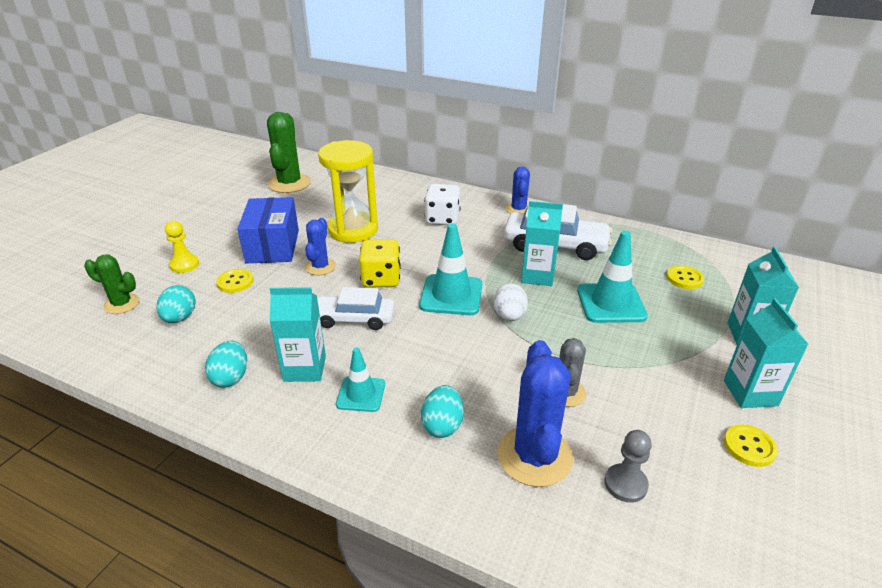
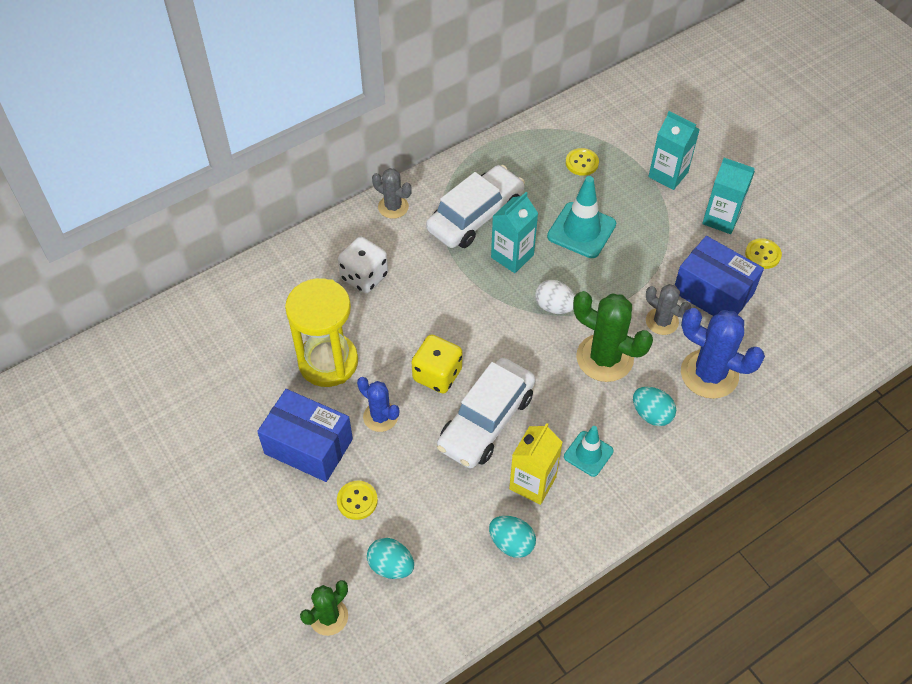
camera: 60 degrees left, 20 degrees up
yellow pawn [165,221,199,273] -> none
green cactus [267,112,311,193] -> green cactus moved to [573,291,653,382]
turquoise carton [270,287,326,382] -> yellow carton [509,423,563,505]
white car [317,287,395,330] -> white car [437,358,536,469], size x1.50
turquoise traffic cone [419,223,482,315] -> none
blue cactus [505,167,530,214] -> grey cactus [372,168,412,219]
grey pawn [605,430,652,503] -> none
none -> blue box [675,236,764,316]

